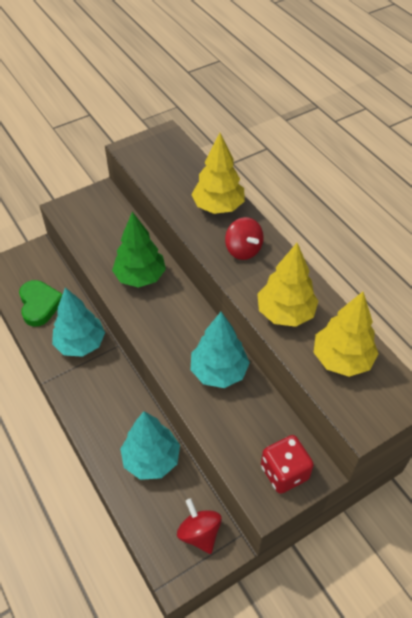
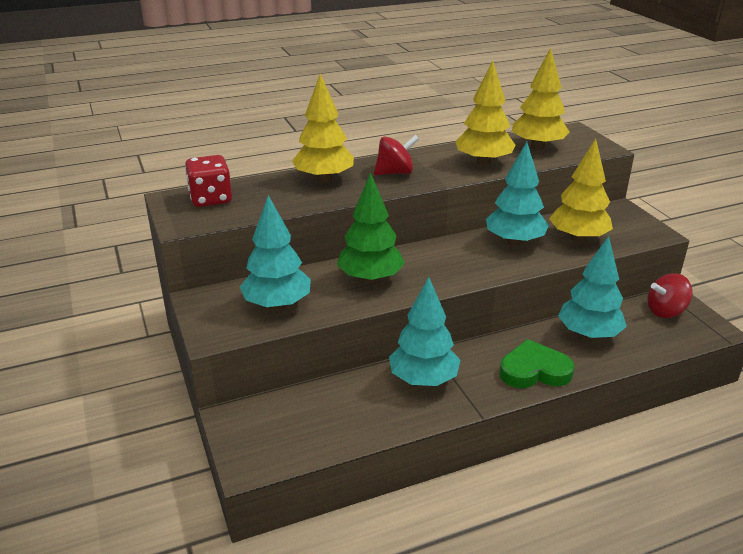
camera: 80 degrees left, 20 degrees down
green heart [19,280,63,327] -> green heart moved to [500,339,575,388]
red dice [261,435,314,494] -> red dice moved to [185,155,232,207]
none -> turquoise tree [240,195,311,310]
none -> yellow tree [549,139,613,242]

